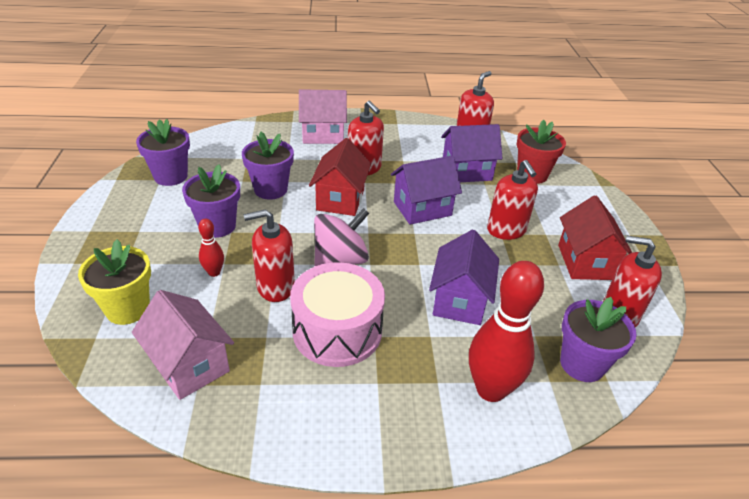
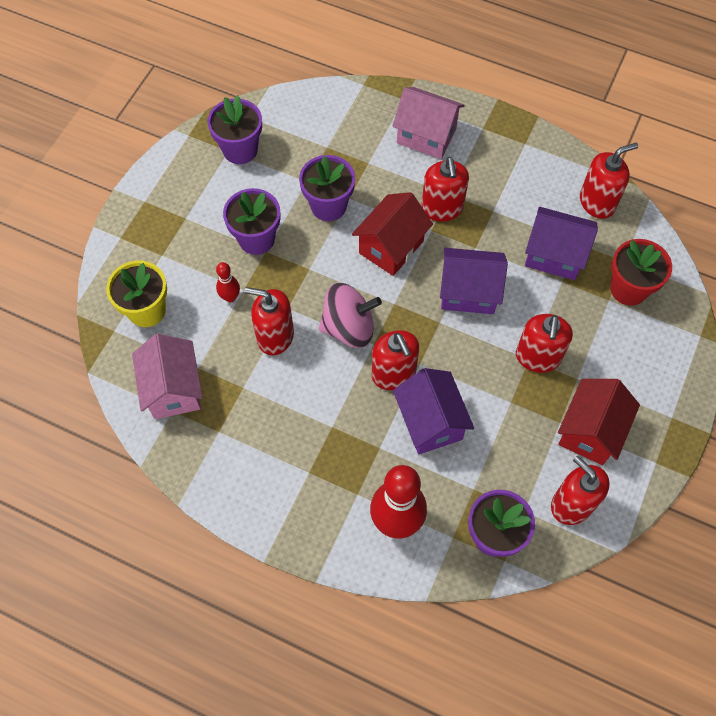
camera: 30 degrees right, 25 degrees up
pink drum [290,262,385,367] -> none
purple house [429,230,499,325] -> purple house turned 60 degrees counterclockwise [393,368,474,454]
none -> red soap dispenser [372,330,419,390]

